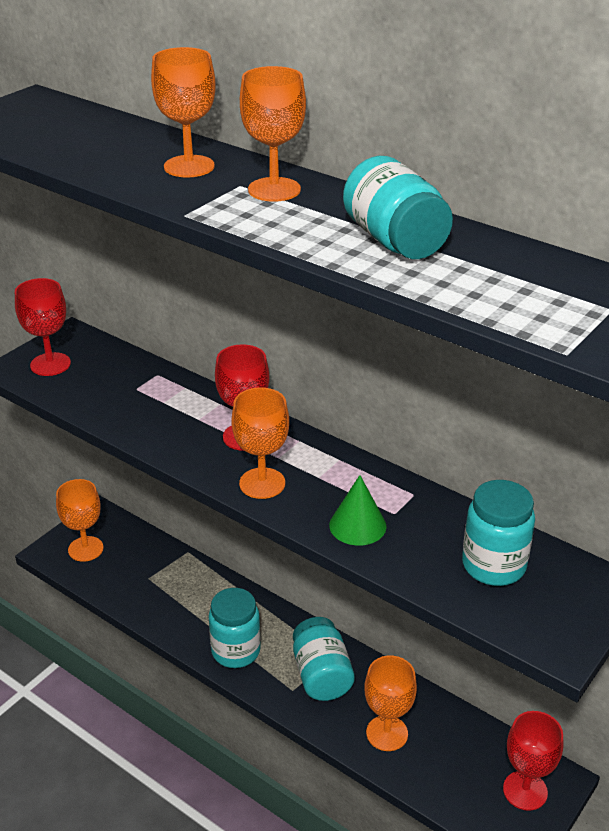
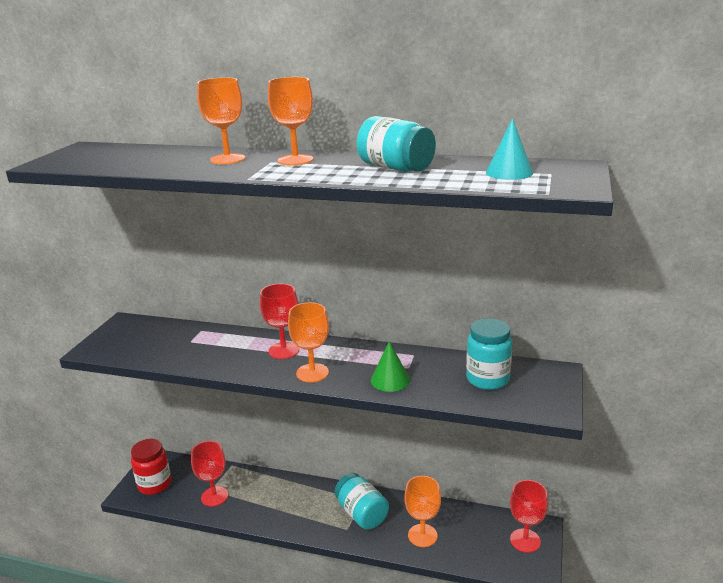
camera: 20 degrees left, 10 degrees down
red goblet [15,278,71,376] -> red goblet moved to [191,441,228,507]
orange goblet [56,479,103,562] -> red jar [131,439,171,495]
turquoise jar [209,588,261,668] -> none
none -> turquoise cone [486,118,533,180]

